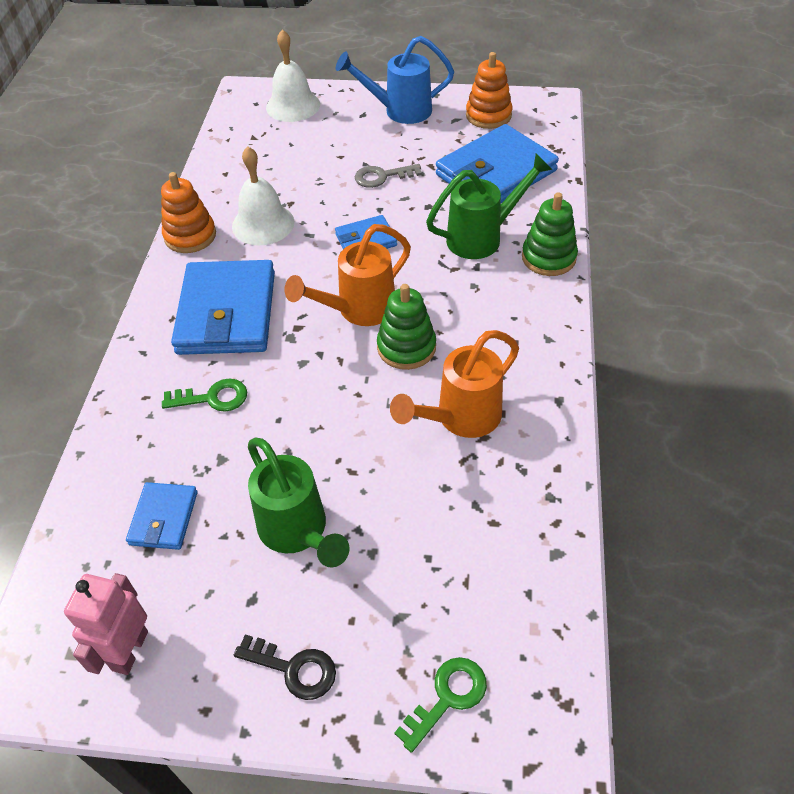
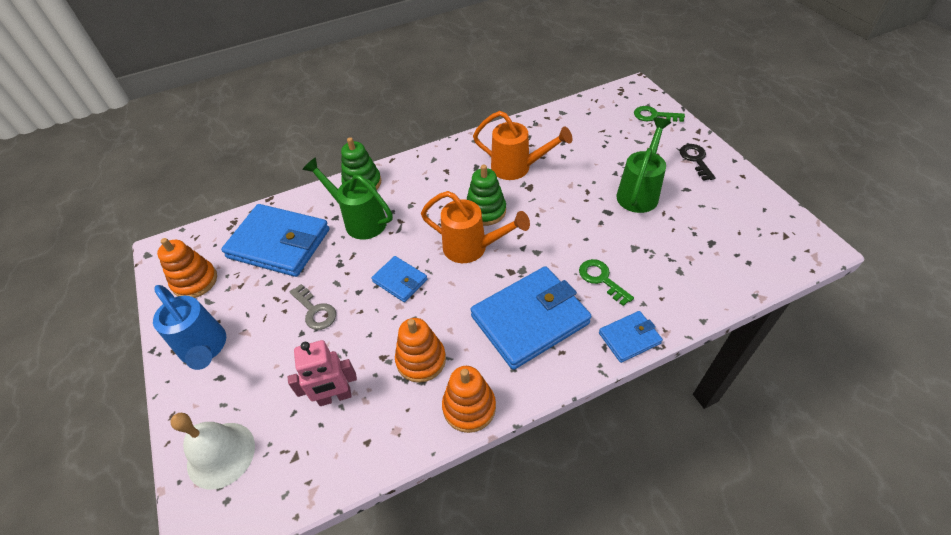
camera: 120 degrees left, 0 degrees up
pink robot [64,573,148,675] -> pink robot moved to [288,340,357,406]
blue wallet [126,482,197,550] -> blue wallet moved to [599,311,663,363]
white bell [232,146,294,245] -> orange stacking toy [395,318,446,383]

